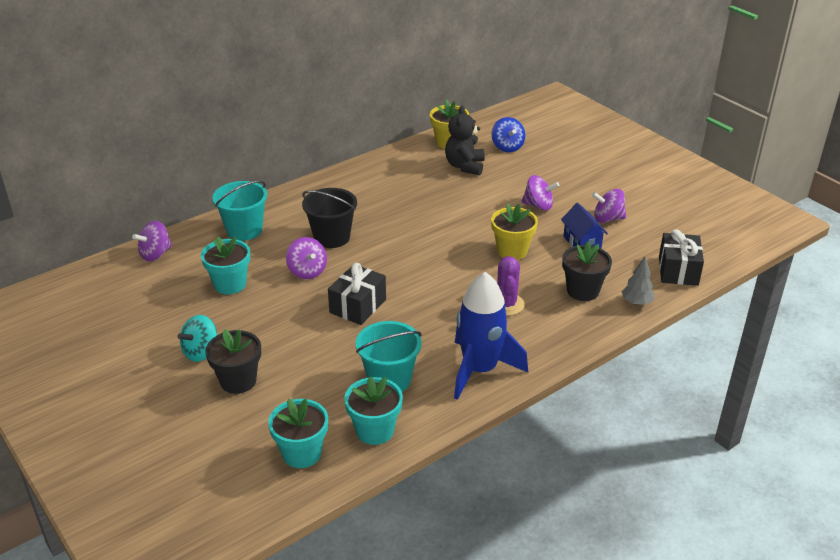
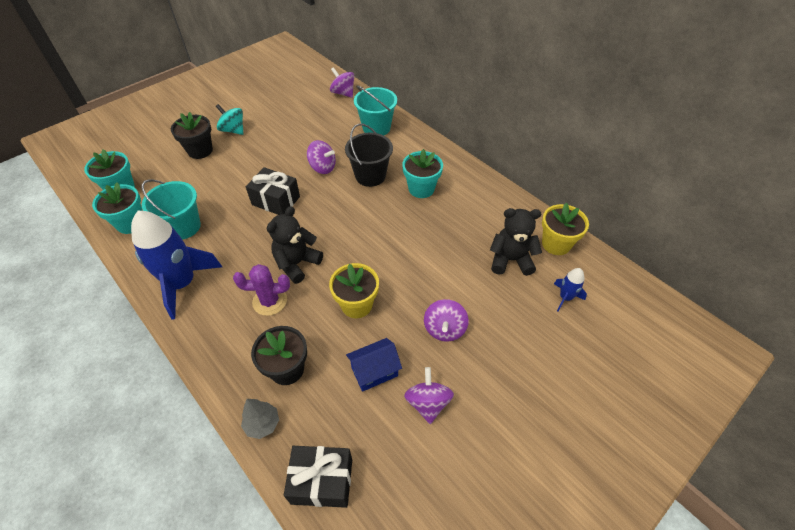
camera: 85 degrees right, 15 degrees up
turquoise flower pot [201,236,250,295] -> turquoise flower pot moved to [402,149,443,198]
purple spinning top [286,237,327,279] -> purple spinning top turned 120 degrees counterclockwise [307,140,336,174]
blue spinning top [491,117,525,152] -> blue rocket [554,268,587,311]
none -> black teddy bear [267,206,323,284]

